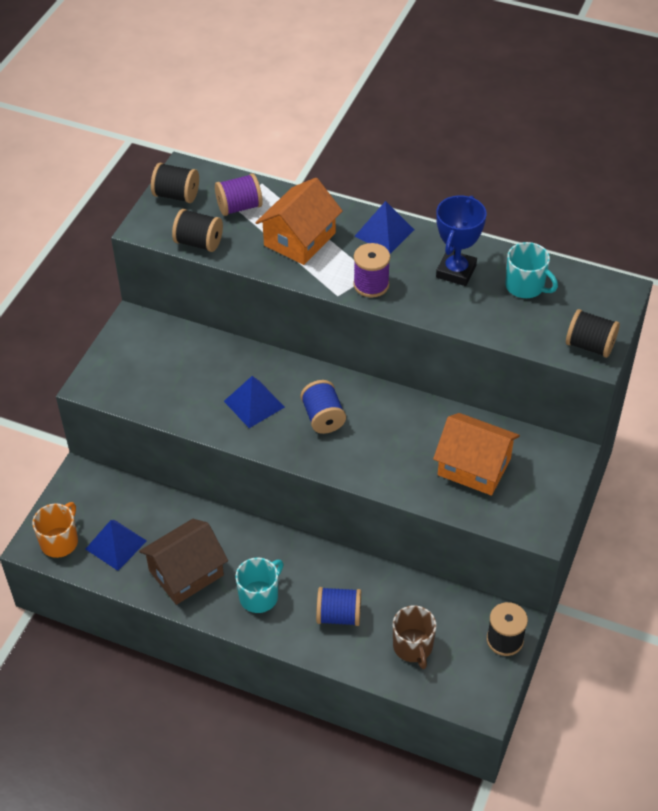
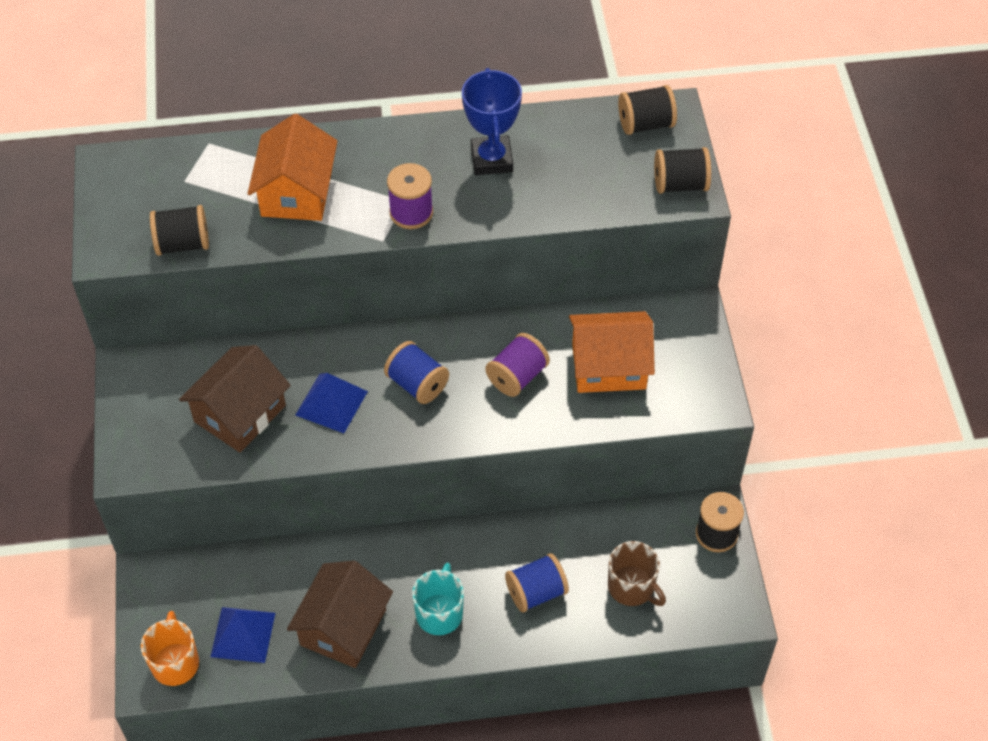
camera: 30 degrees left, 5 degrees up
black spool [151,163,199,203] -> black spool moved to [618,85,677,135]
purple spool [215,173,263,216] -> purple spool moved to [485,333,550,397]
blue pyramid [354,201,414,254] -> none
turquoise mug [505,242,558,298] -> none
none -> brown house [179,345,291,452]

